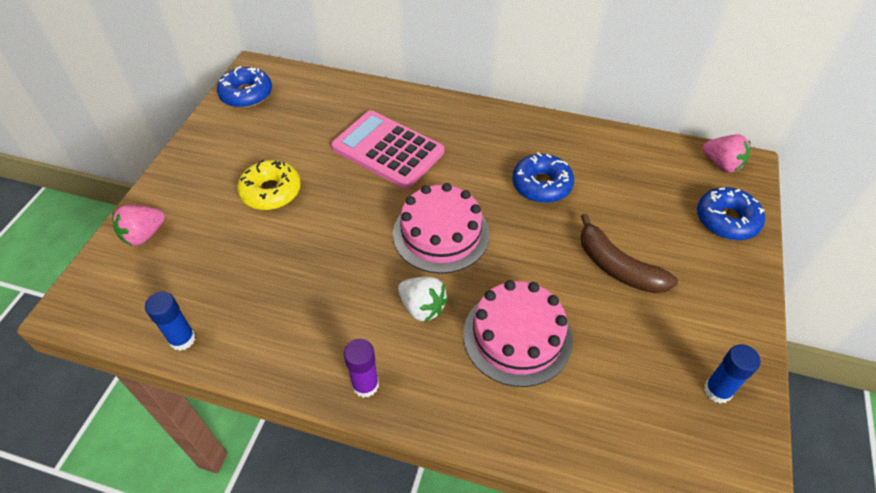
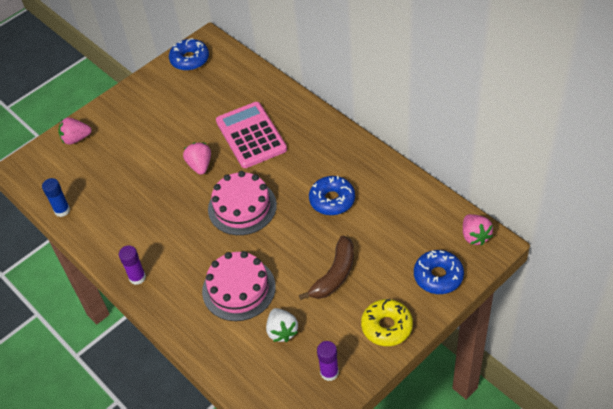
camera: 35 degrees right, 0 degrees up
yellow donut [237,160,301,210] -> yellow donut moved to [361,299,413,346]
white strawberry [398,277,448,322] -> white strawberry moved to [266,308,298,342]
brown banana [580,214,678,293] -> brown banana turned 135 degrees counterclockwise [299,236,354,300]
blue glue stick [704,344,760,404] -> purple glue stick [317,341,339,381]
none -> pink strawberry [183,142,211,175]

